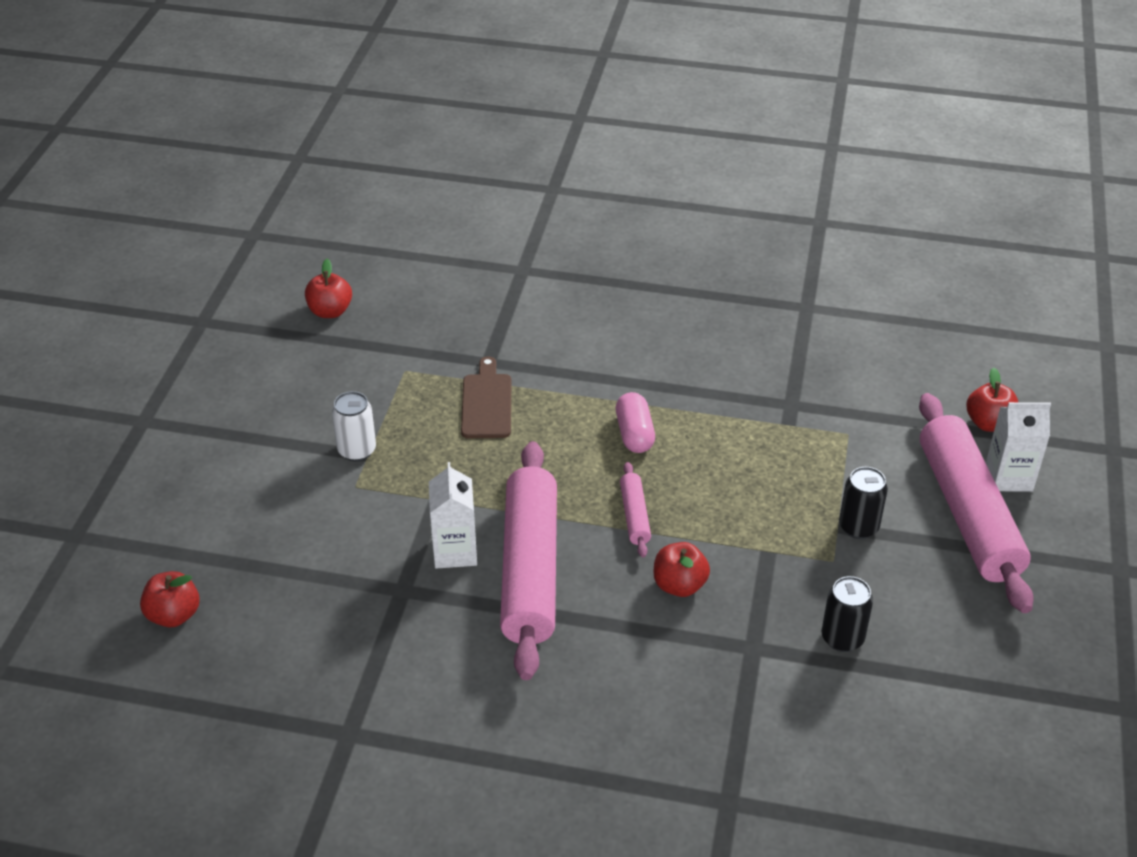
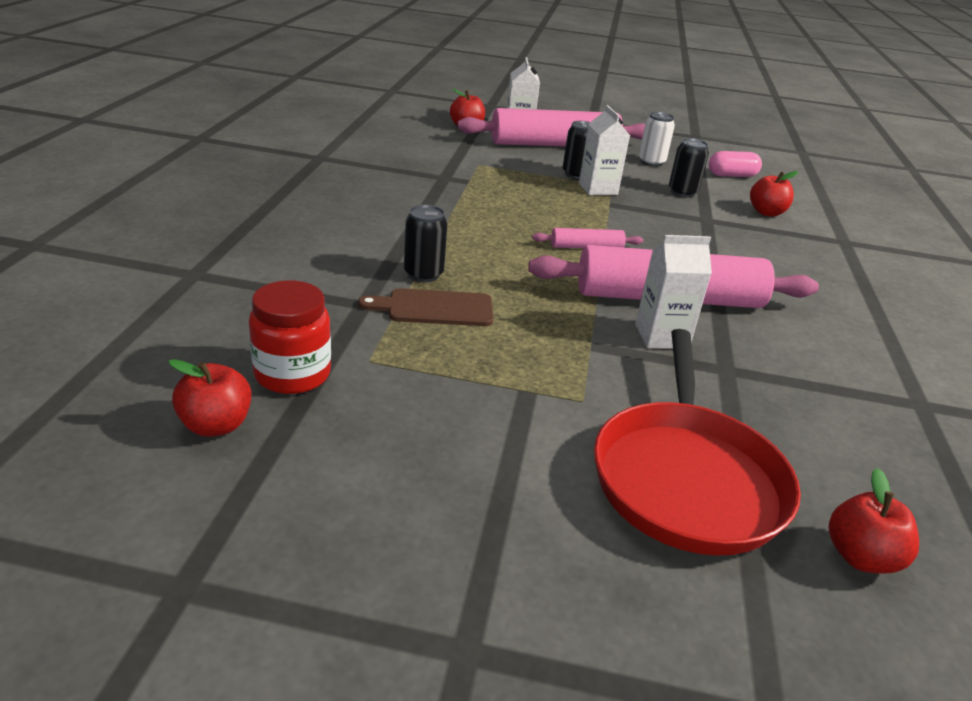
camera: 95 degrees left, 10 degrees down
white can [332,391,376,462] -> white can moved to [639,112,675,167]
pink capsule [616,392,655,453] -> pink capsule moved to [709,151,762,177]
red apple [654,542,710,597] -> red apple moved to [750,171,798,217]
none -> red jar [249,280,331,394]
none -> black can [404,205,447,282]
none -> white carton [579,105,630,195]
none -> red pan [594,329,801,556]

